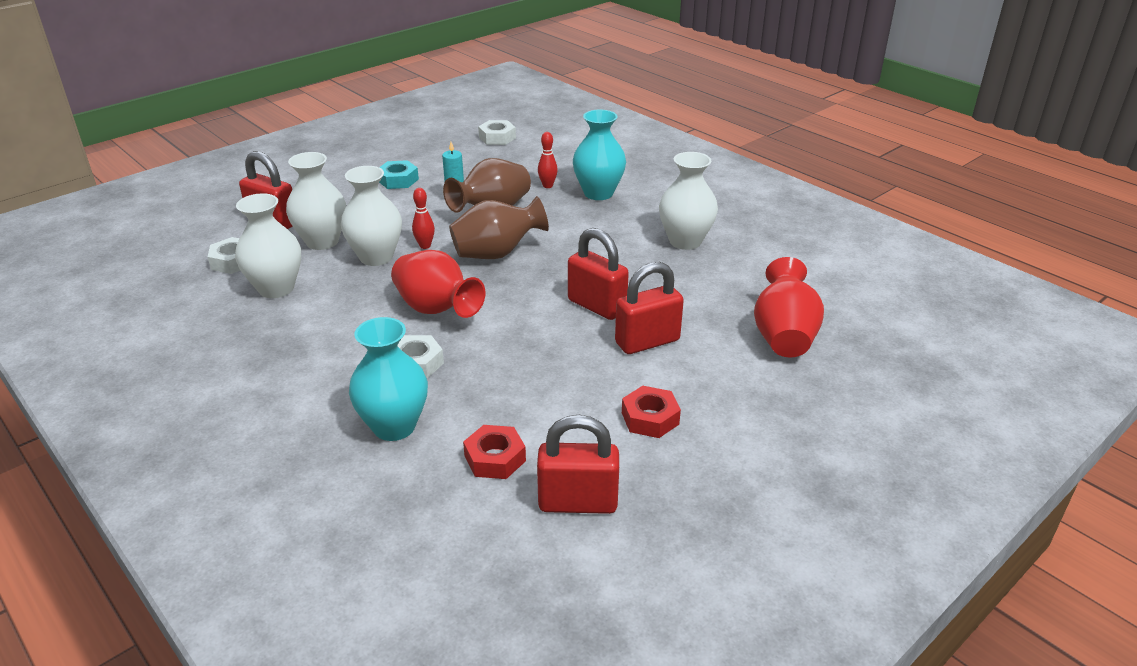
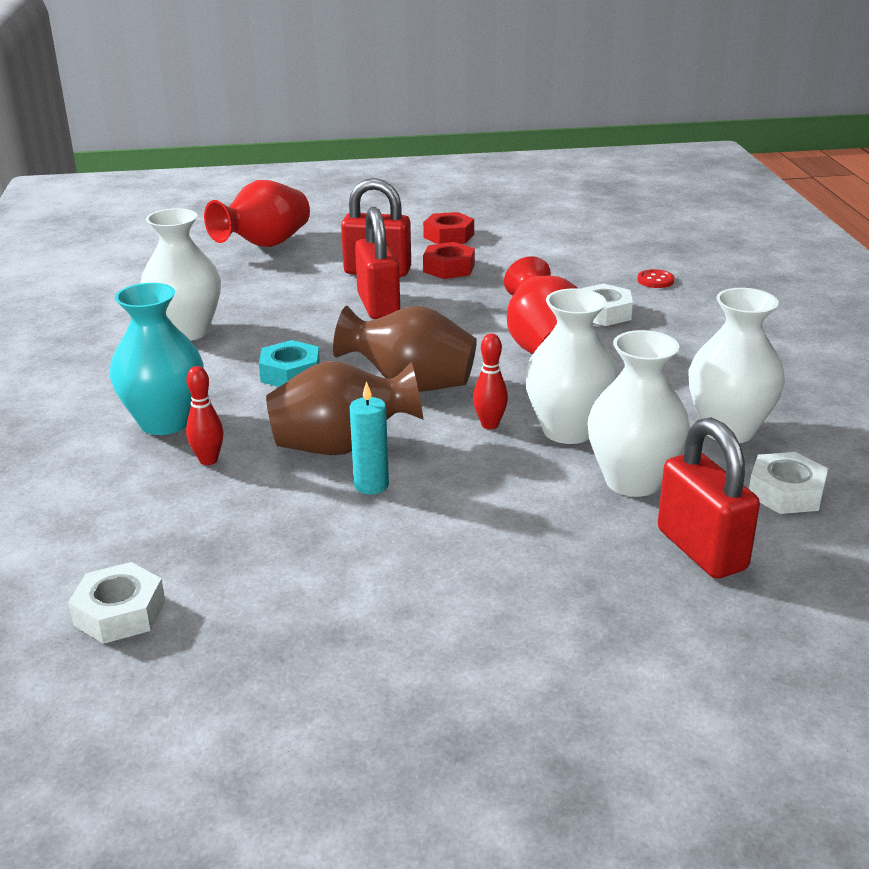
camera: 145 degrees left, 5 degrees down
turquoise vase [349,317,428,441] -> red button [637,269,675,288]
turquoise nut [379,160,419,189] -> turquoise nut moved to [259,340,320,387]
red nut [463,425,526,479] -> red nut moved to [423,242,475,279]
red padlock [537,415,619,514] -> none

